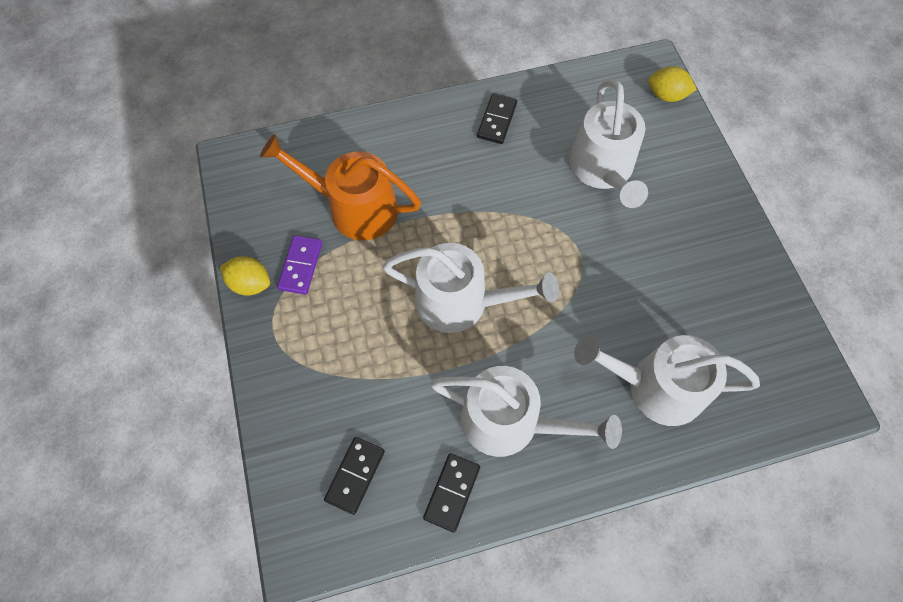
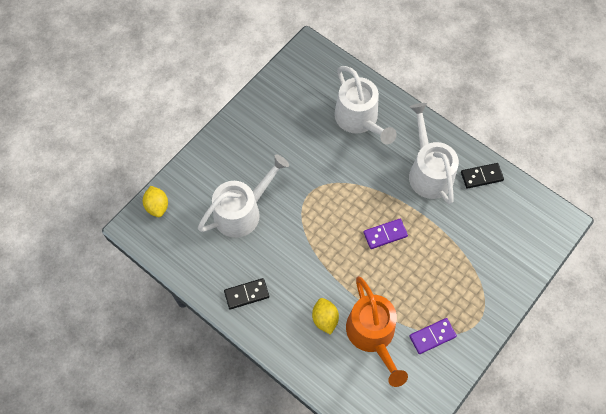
camera: 125 degrees left, 0 degrees up
yellow lemon [220,256,270,296] -> yellow lemon moved to [312,298,339,335]
black domino [324,437,385,515] -> none
white watering can [383,243,559,333] -> purple domino [363,219,408,249]

